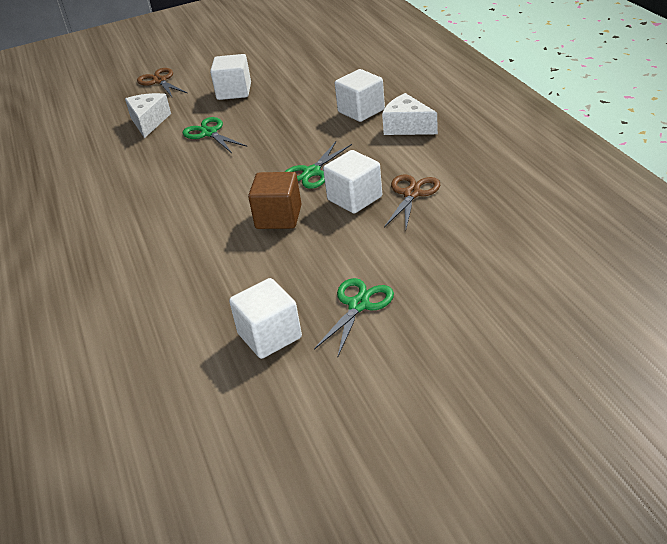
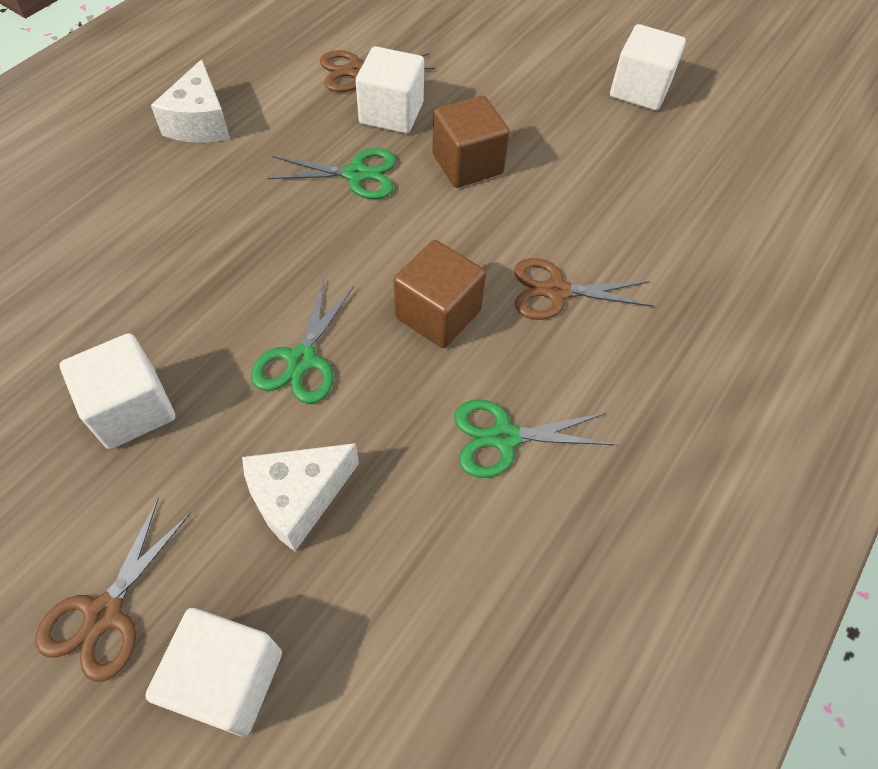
camera: 130 degrees left, 20 degrees up
green scissors [314,278,394,356] -> green scissors moved to [454,400,614,478]
white cube [335,69,385,122] -> white cube moved to [145,608,282,736]
none -> brown cube [394,240,486,348]
none -> brown scissors [514,258,654,320]

